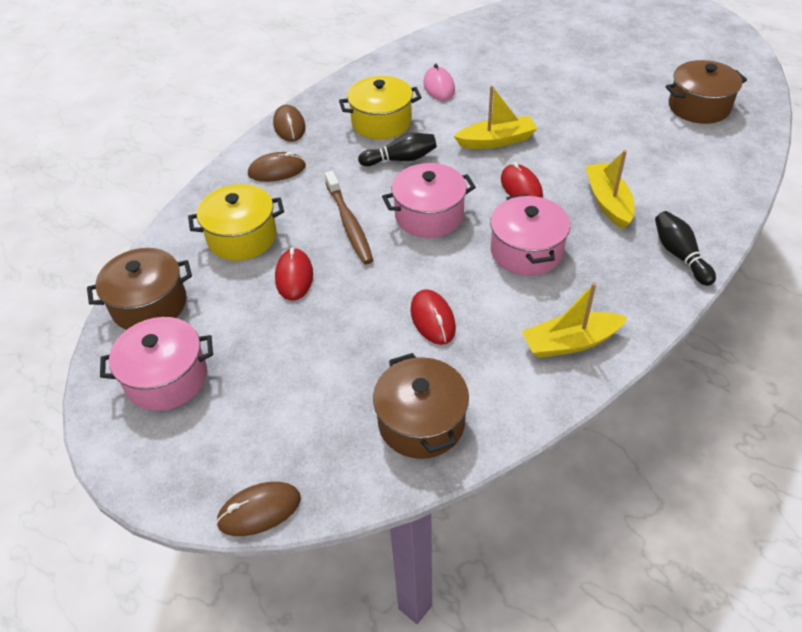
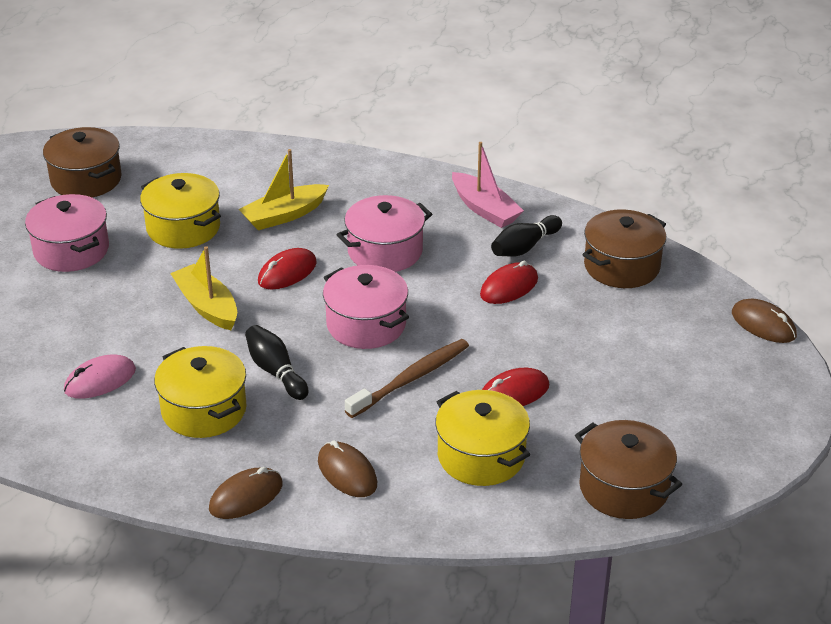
camera: 115 degrees left, 10 degrees down
pink pot [100,317,213,411] -> pink pot moved to [25,194,109,272]
yellow boat [522,283,628,358] -> pink boat [452,142,524,228]
black bowling pin [655,211,716,286] -> black bowling pin moved to [491,215,562,256]
none -> yellow pot [140,173,221,249]

